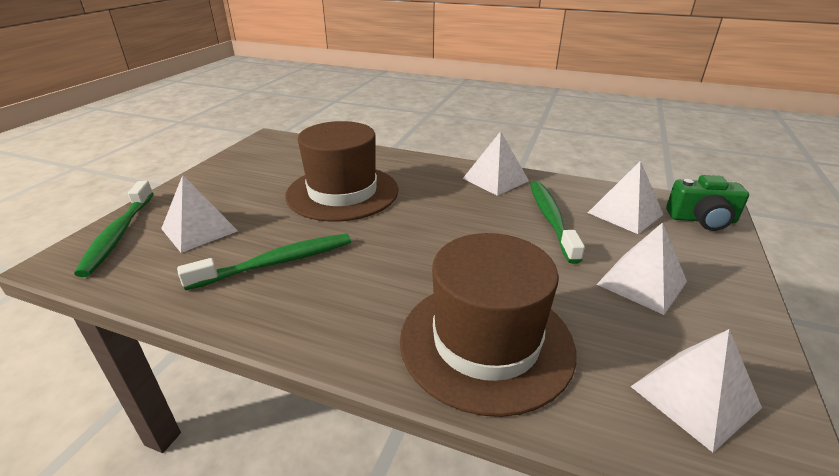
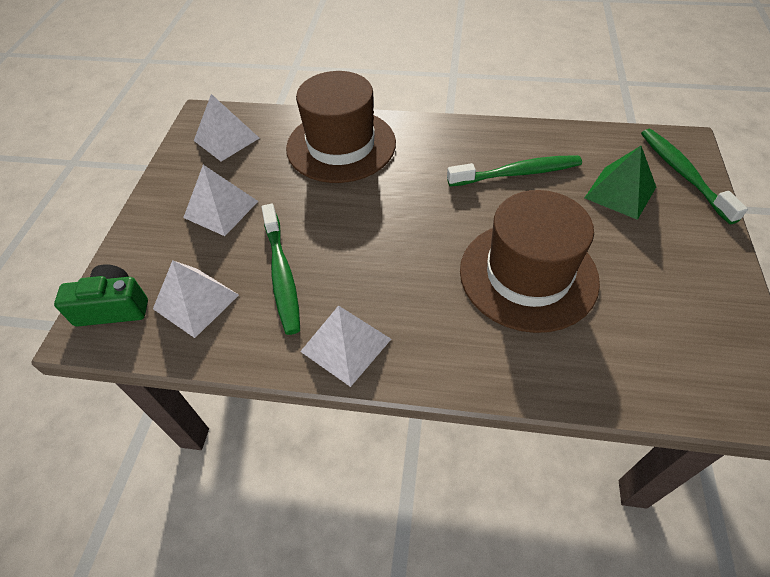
camera: 170 degrees right, 20 degrees up
white pyramid [161,175,238,253] -> green pyramid [585,146,656,220]
green toothbrush [177,233,351,290] -> green toothbrush turned 150 degrees counterclockwise [447,155,582,187]

